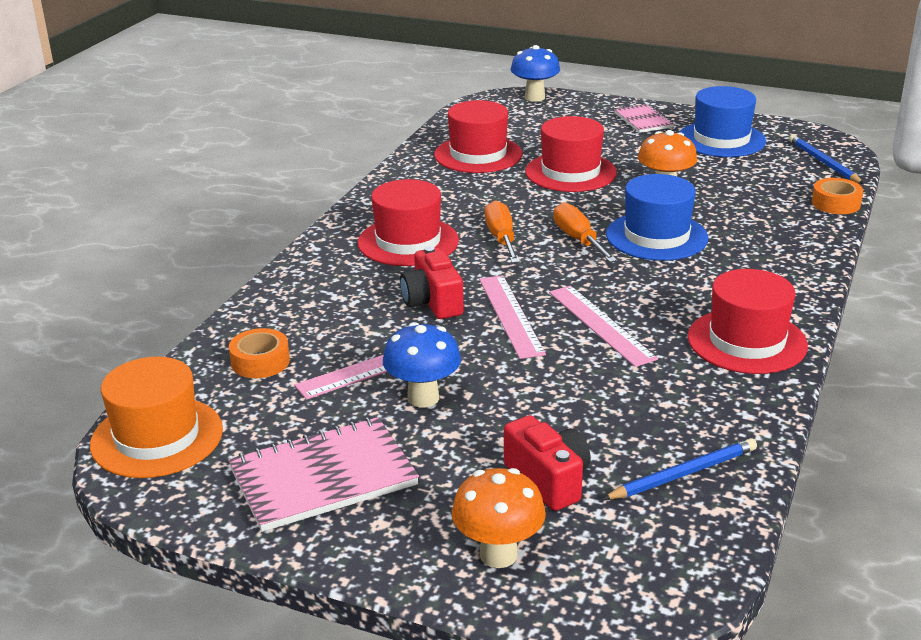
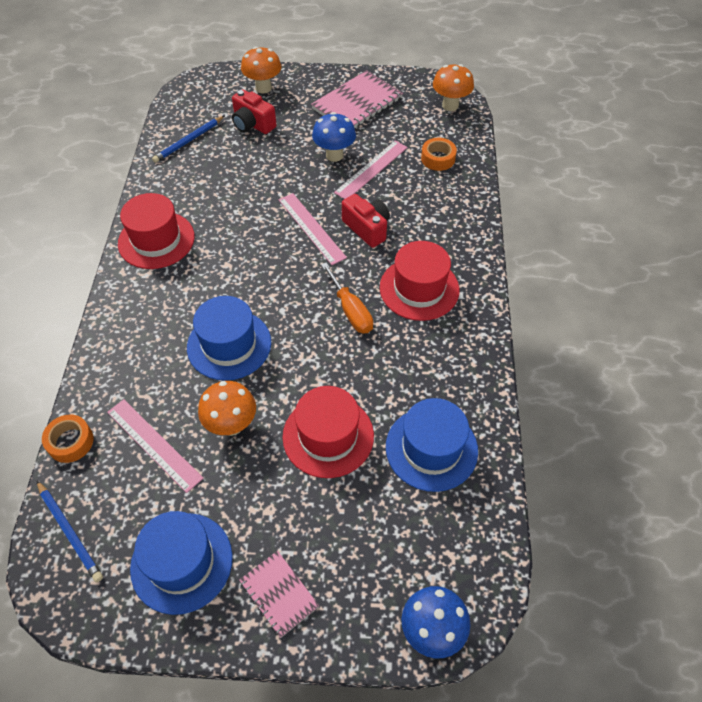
camera: 160 degrees right, 25 degrees up
orange hat [90,357,223,478] -> orange mushroom [433,64,474,111]
red hat [434,100,522,173] -> blue hat [386,398,478,492]
pink ruler [549,286,658,367] -> pink ruler moved to [107,399,204,493]
orange screwdriver [553,202,617,262] -> none

